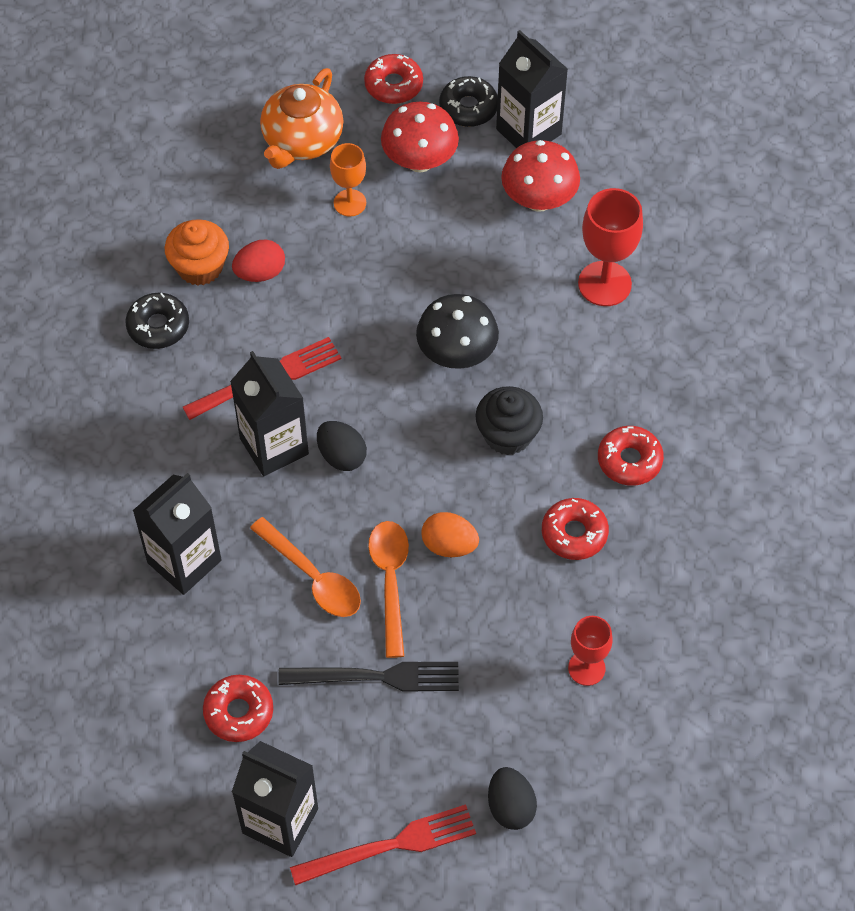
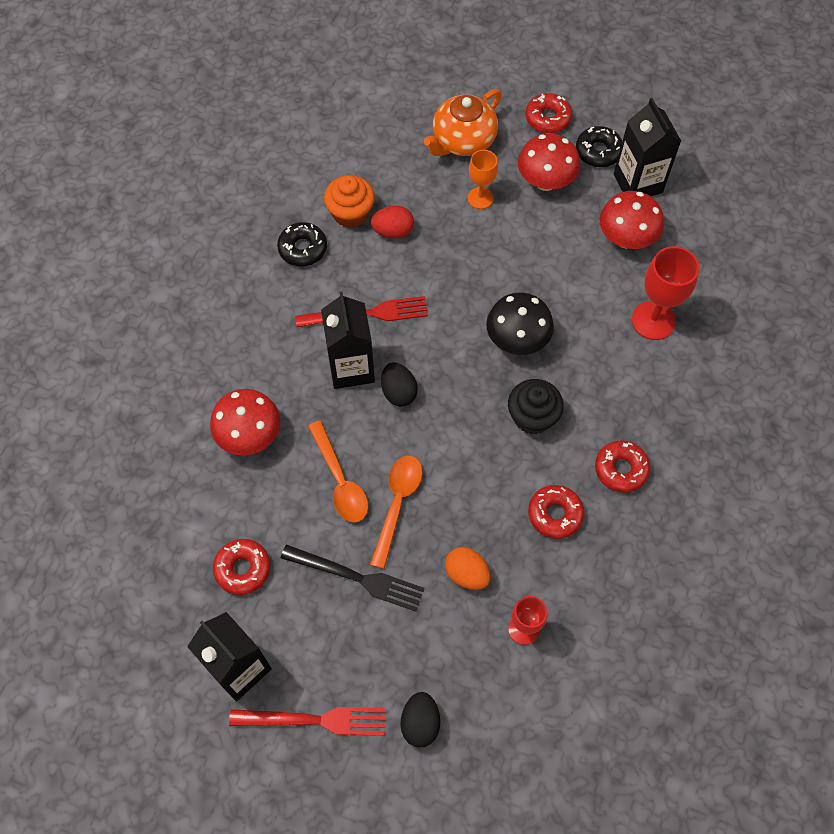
camera: 20 degrees right, 5 degrees up
black carton [133,473,222,595] -> red mushroom [210,389,280,456]
orange egg [421,512,479,557] -> orange egg moved to [445,547,491,590]

